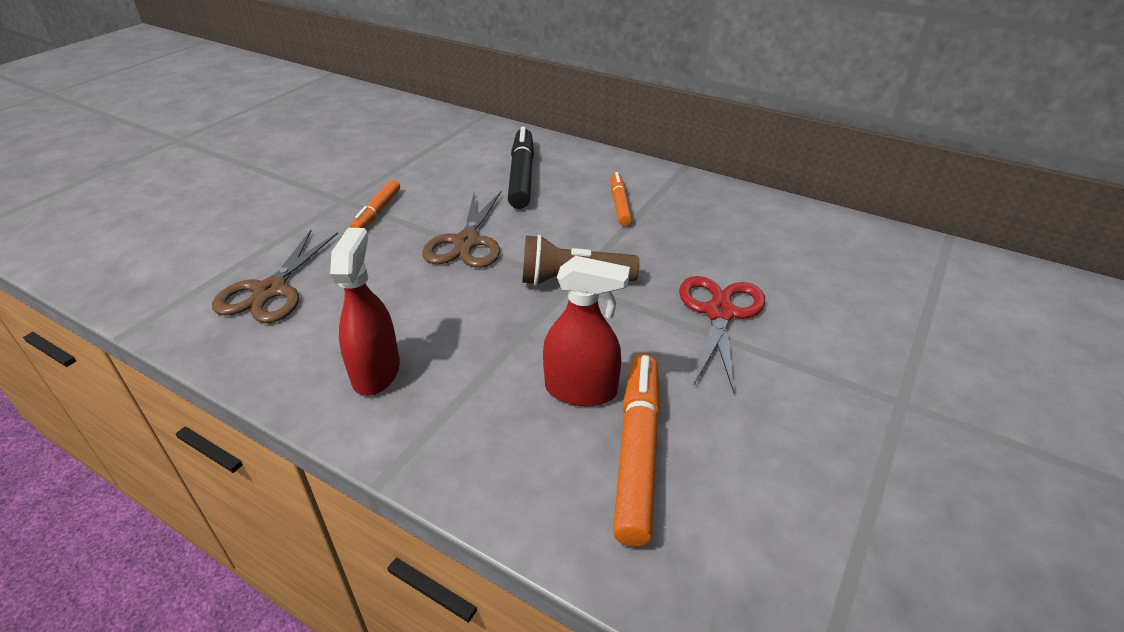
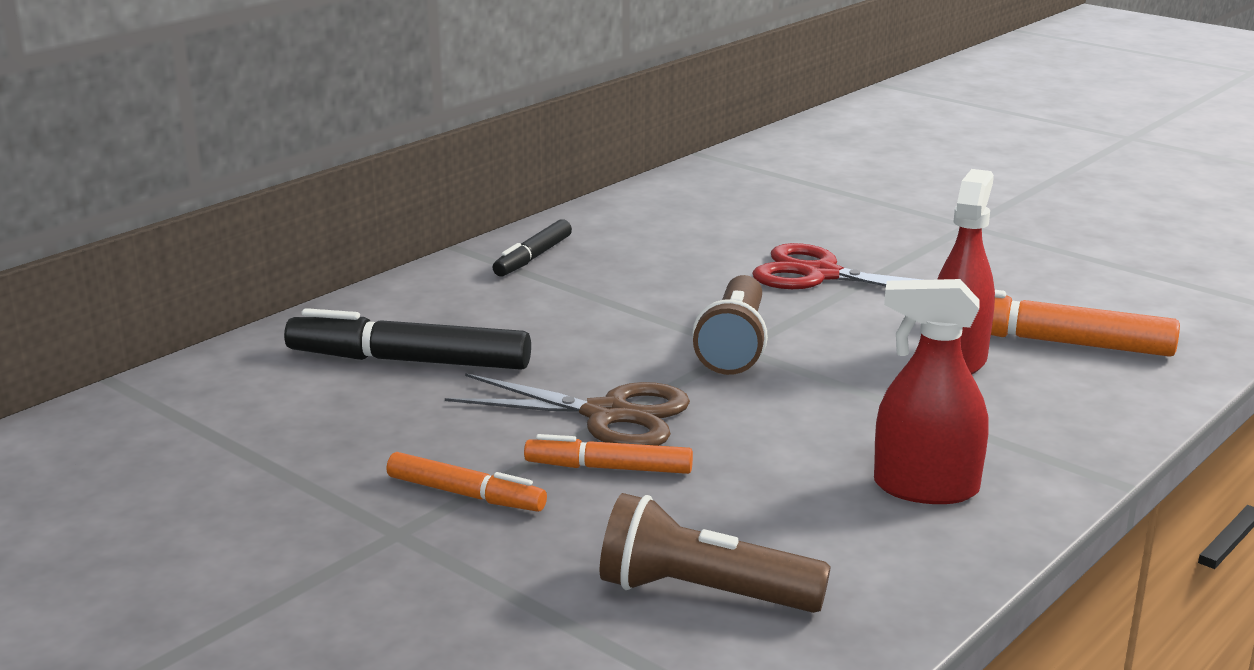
camera: 80 degrees left, 15 degrees down
brown scissors [212,230,338,323] -> brown flashlight [600,493,831,613]
orange marker [610,172,632,226] -> orange marker moved to [524,434,693,474]
none -> black marker [493,219,572,276]

